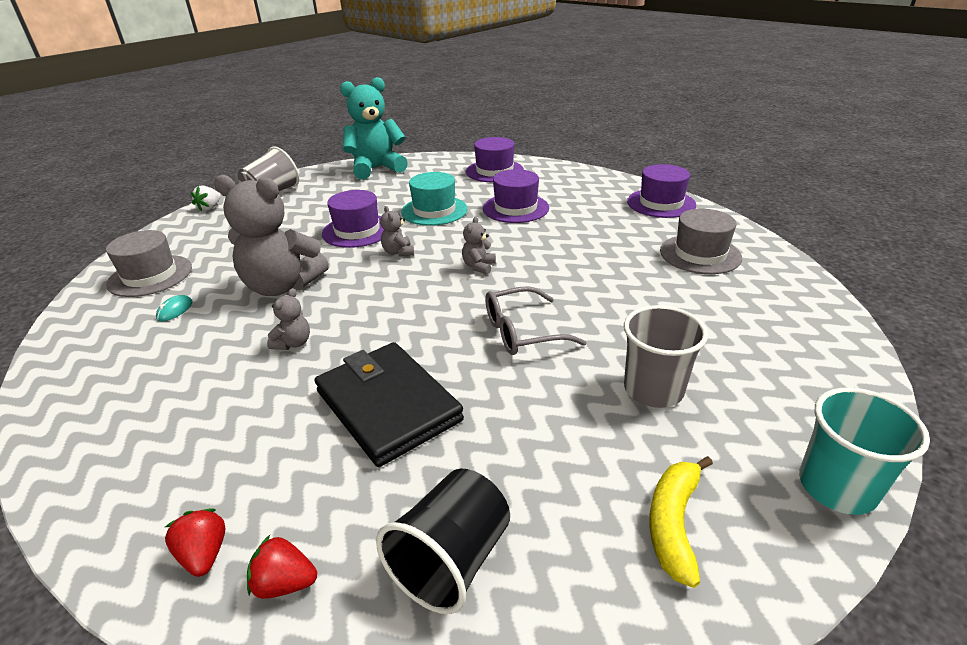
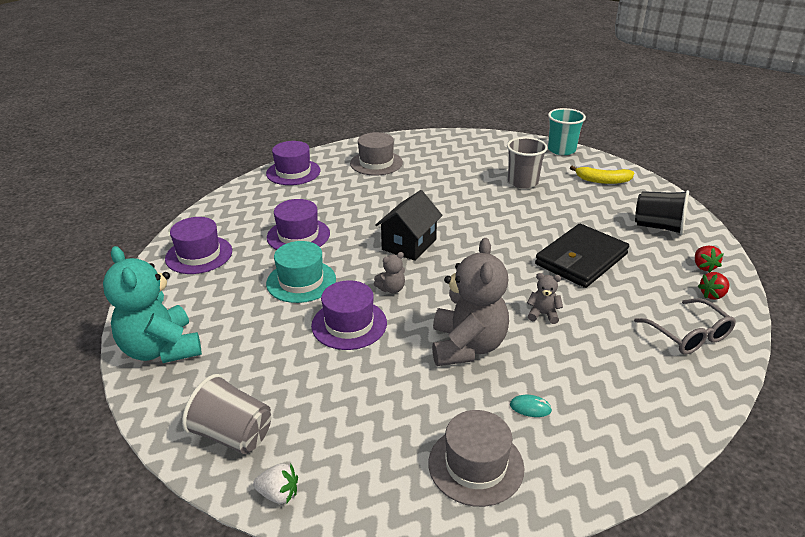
camera: 100 degrees left, 0 degrees up
grey teddy bear [462,216,496,275] -> black house [375,190,443,261]
grey glasses [485,286,587,355] -> grey glasses moved to [634,298,736,354]

